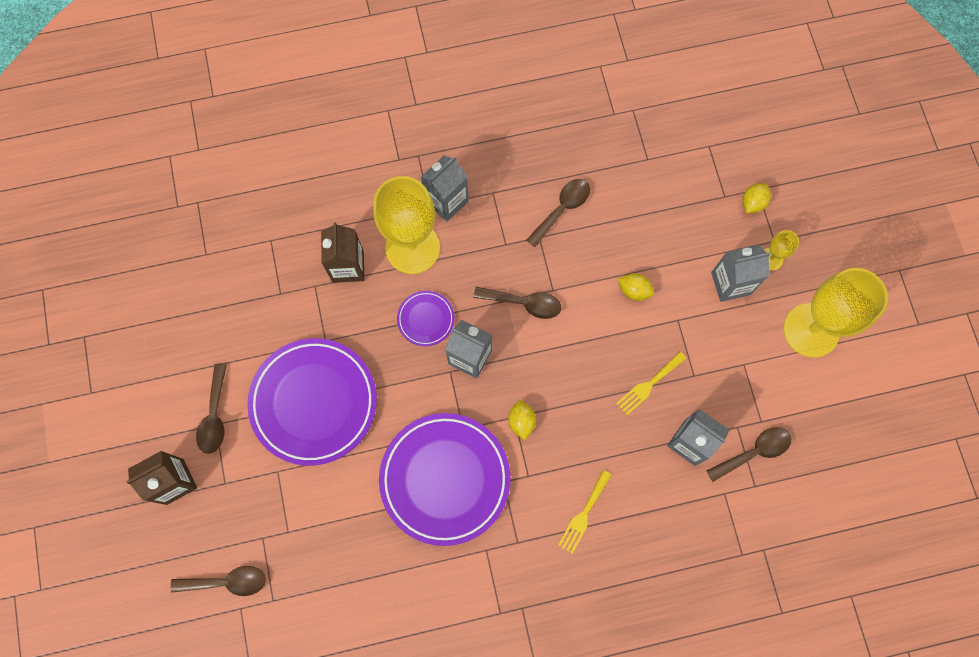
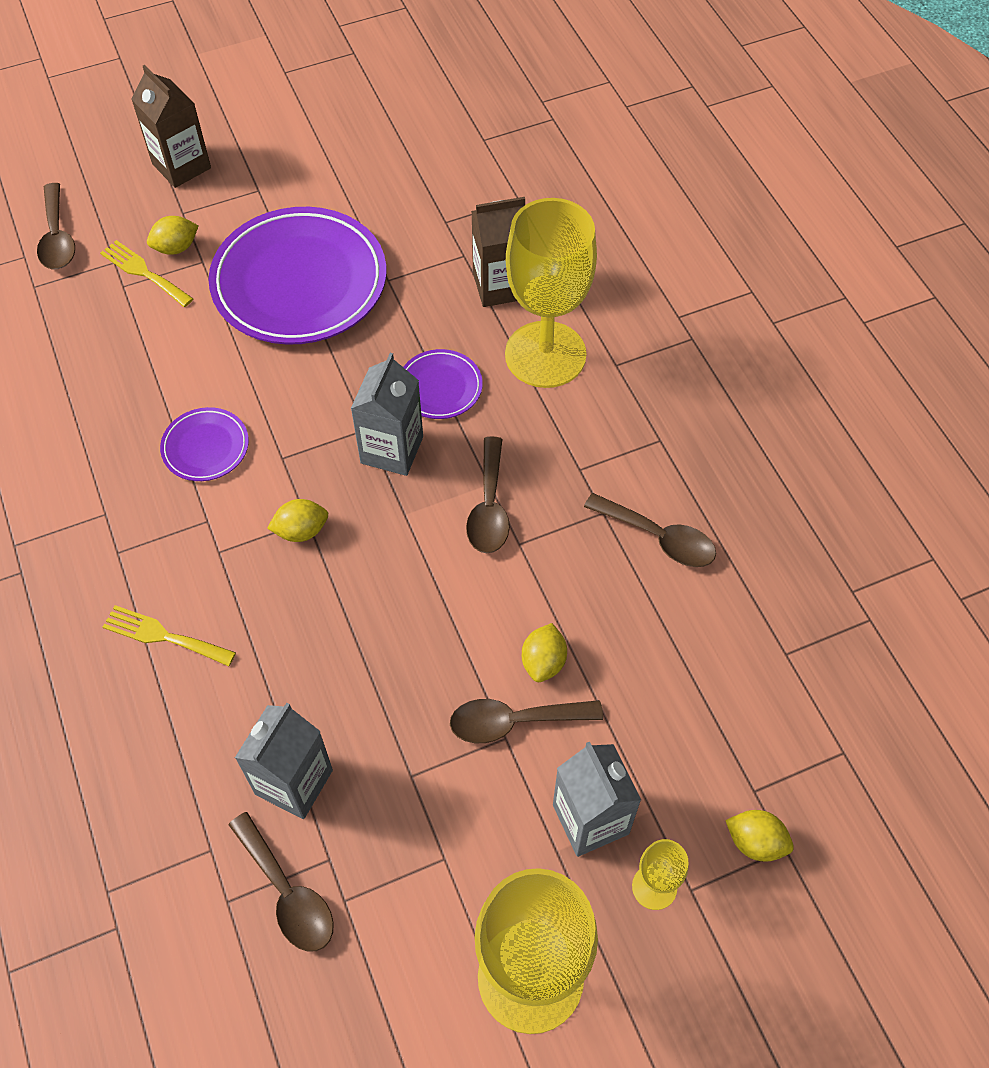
camera: 80 degrees right, 15 degrees down
brown spoon [196,364,227,454] -> brown spoon moved to [450,699,603,743]
purple plate [379,413,511,546] -> purple plate [160,407,249,481], size x0.46
grey carton [420,155,469,222] -> none
yellow fork [616,352,687,415] -> yellow fork moved to [100,240,193,307]
none -> yellow lemon [147,216,199,255]

